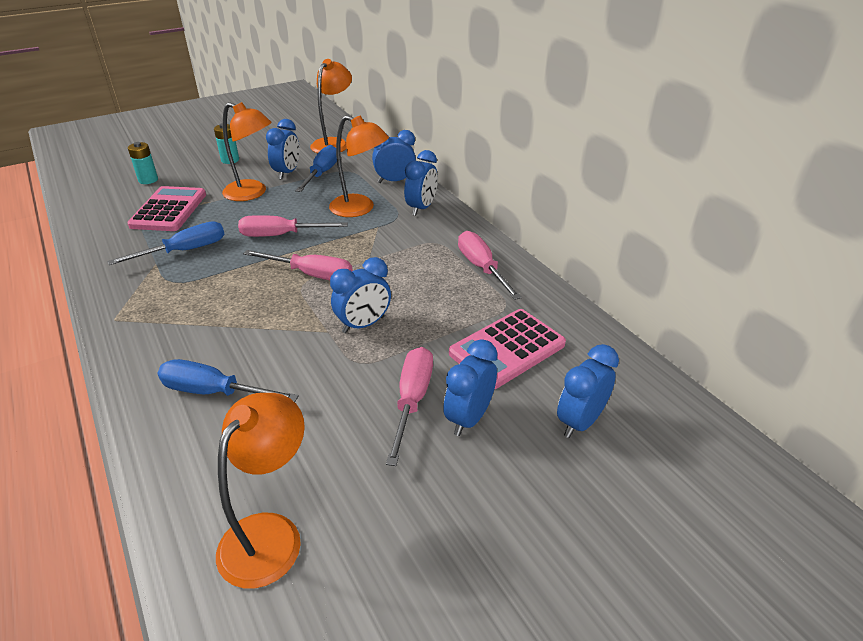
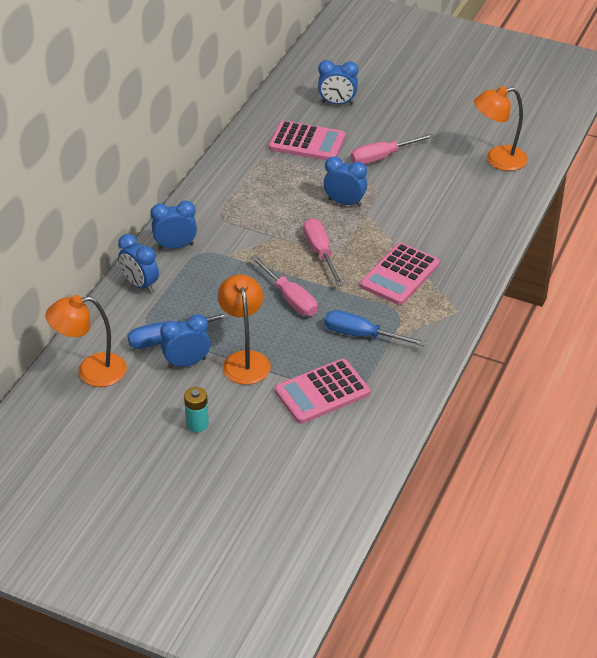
camera: 125 degrees left, 5 degrees up
turquoise battery [128,142,158,184] -> none
blue screwdriver [157,359,299,402] -> none
orange lamp [329,115,389,217] -> none
blue clock [443,339,498,436] -> none
pink screwdriver [458,231,522,300] -> none
none -> pink calculator [360,243,440,305]

